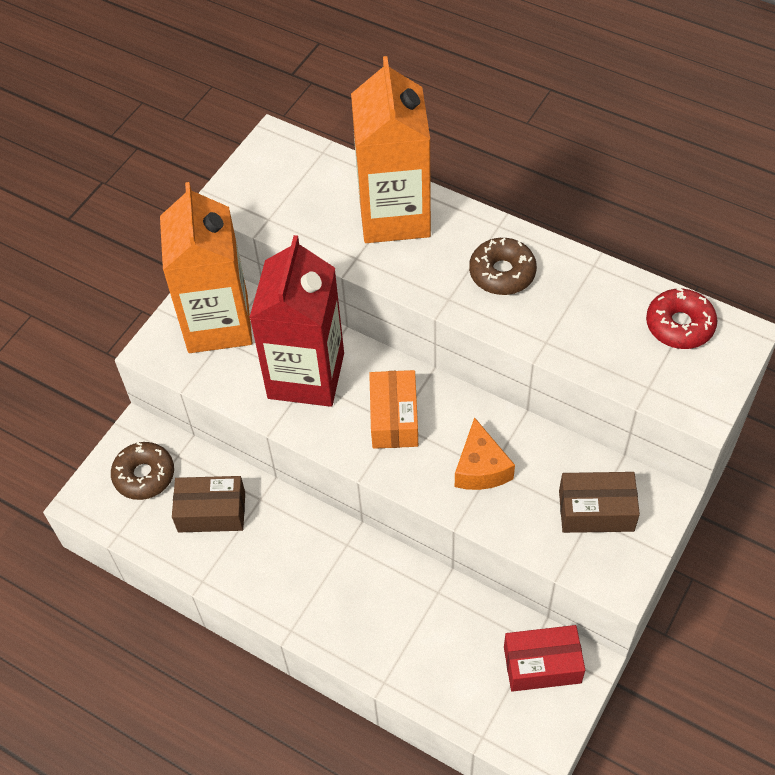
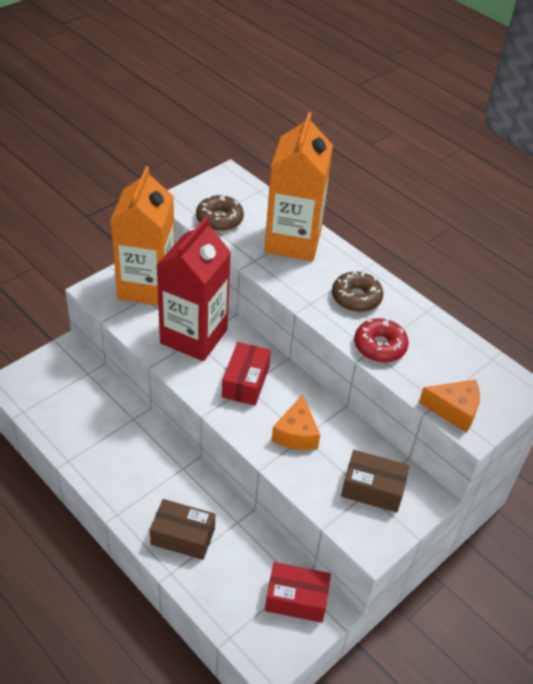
camera: 10 degrees right, 10 degrees down
brown donut [111,442,174,500] -> brown donut moved to [196,194,244,231]
brown box [172,476,245,532] -> brown box moved to [150,499,215,560]
orange box [369,370,418,449] -> red box [222,342,271,406]
red donut [646,288,717,349] -> red donut moved to [354,318,409,362]
none -> orange cheese [419,379,480,433]

